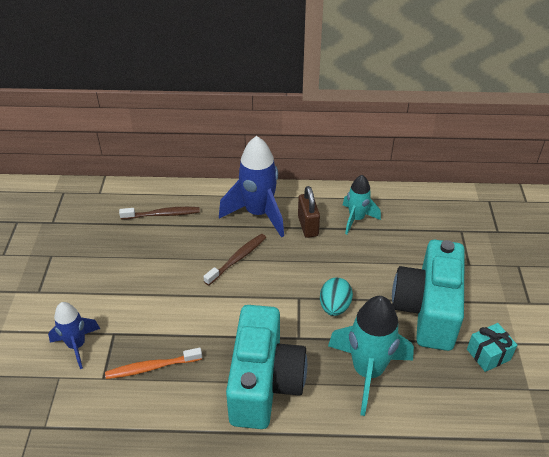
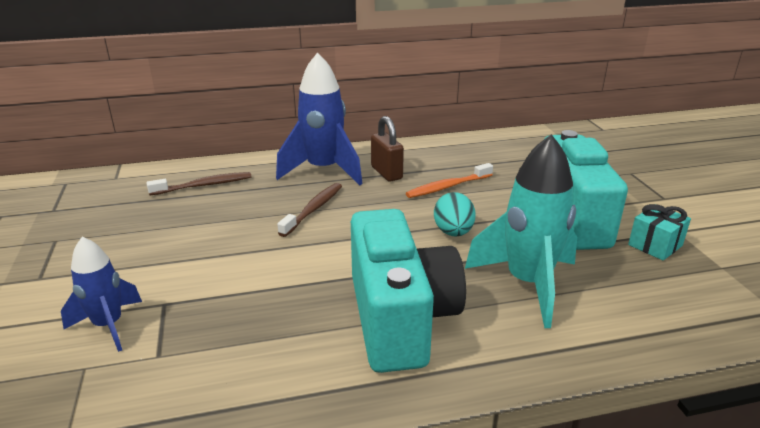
camera: 15 degrees left, 15 degrees down
orange toothbrush [105,348,202,379] -> orange toothbrush moved to [406,163,493,198]
turquoise rocket [343,175,381,234] -> none

